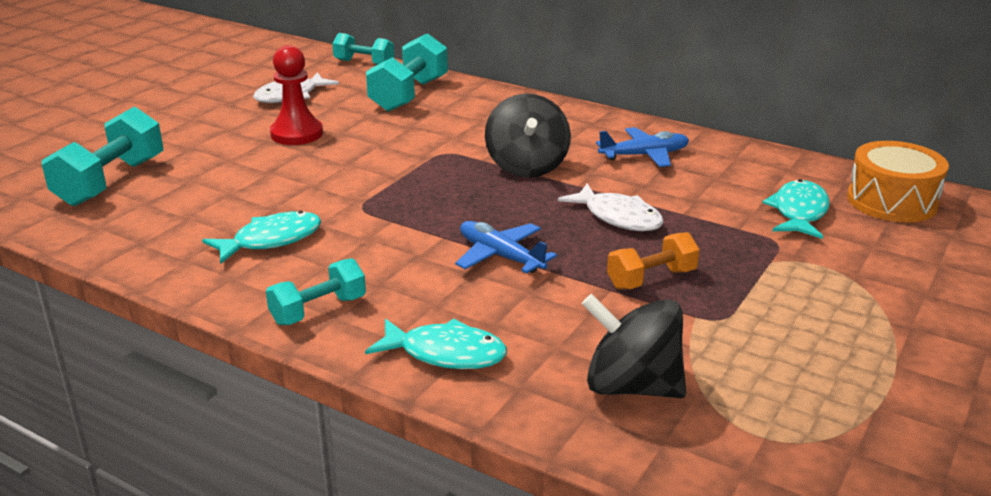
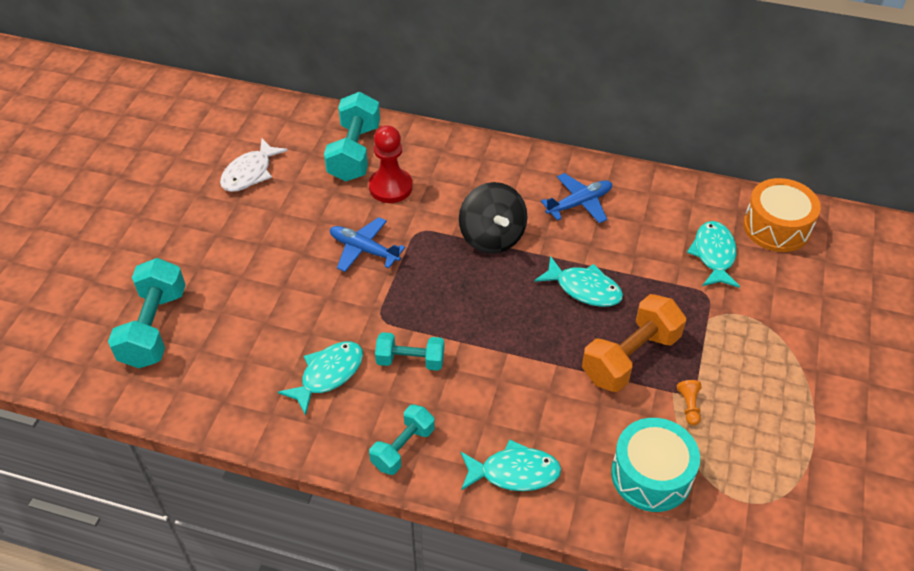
camera: 15 degrees left, 20 degrees up
red pawn [270,45,323,145] -> red pawn moved to [369,125,413,203]
turquoise dumbbell [332,33,394,65] -> turquoise dumbbell moved to [375,332,444,371]
blue plane [455,221,557,273] -> blue plane moved to [330,217,405,272]
white fish [558,183,664,231] -> turquoise fish [534,256,623,307]
black spinning top [582,294,686,398] -> turquoise drum [611,418,700,512]
orange dumbbell [607,232,700,289] -> orange dumbbell [582,294,686,392], size x1.63
none -> orange pawn [677,380,702,425]

